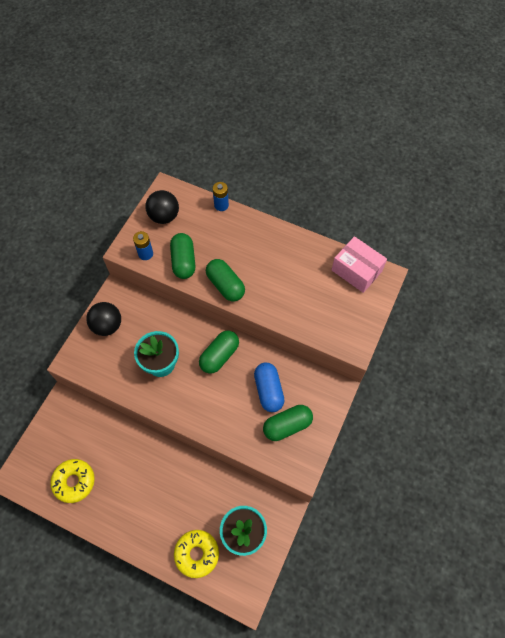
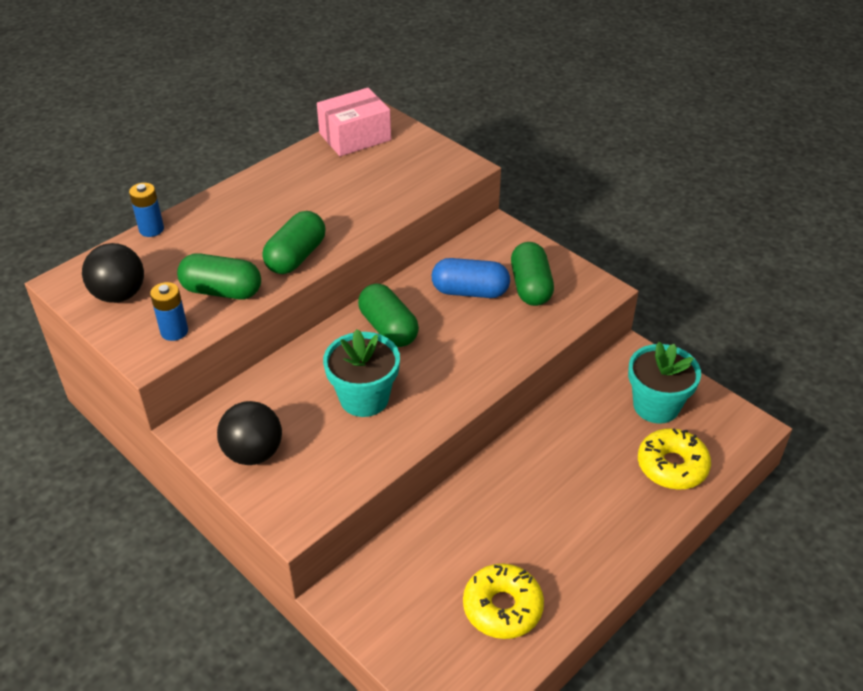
camera: 70 degrees left, 20 degrees down
green capsule [206,259,245,301] -> green capsule turned 45 degrees counterclockwise [262,211,326,274]

